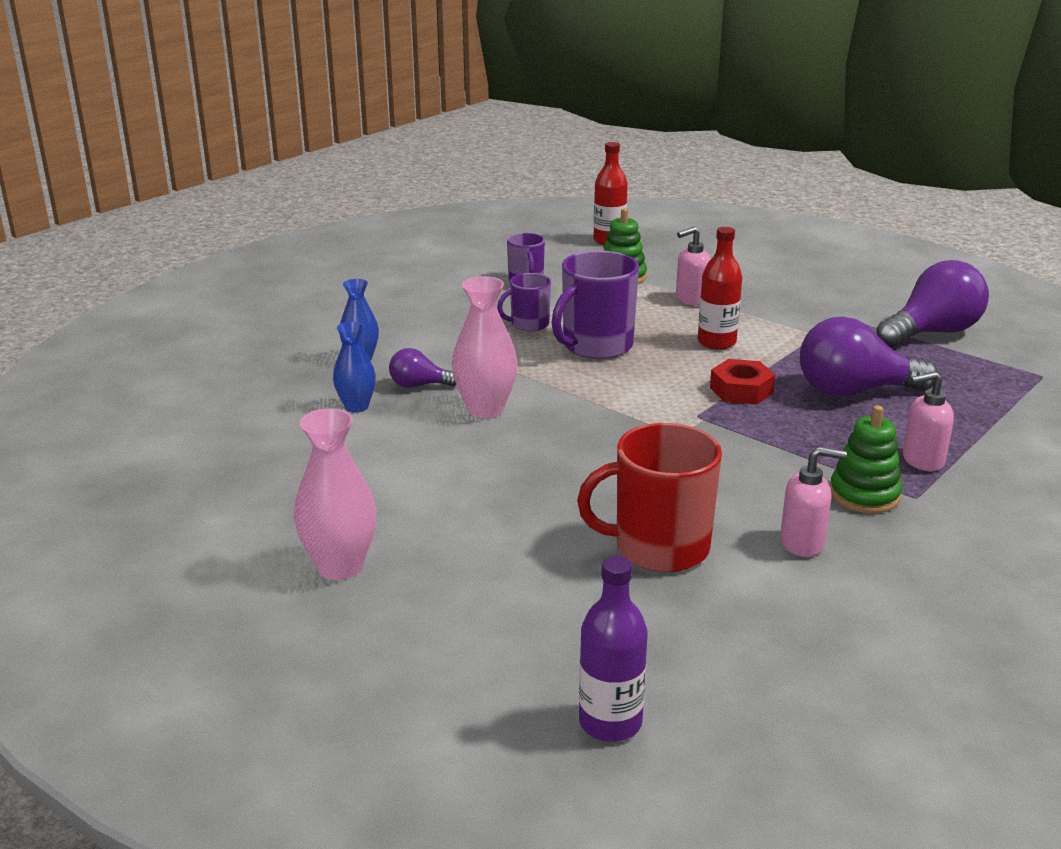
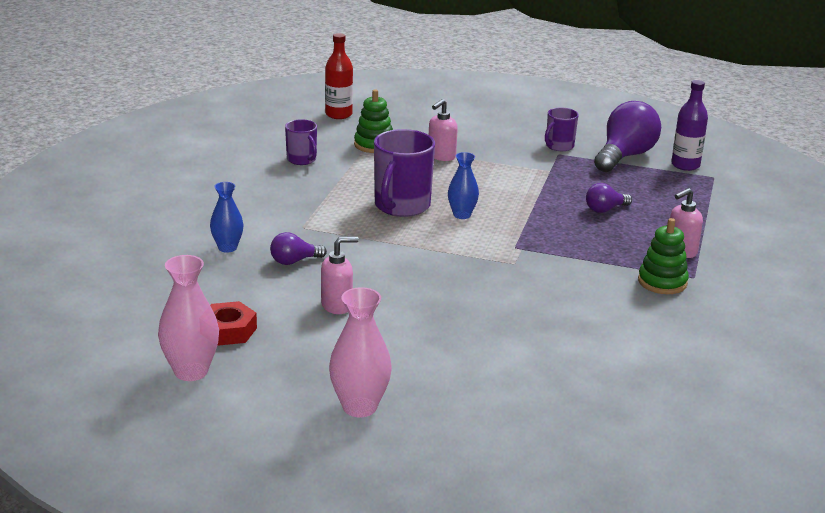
camera: 25 degrees left, 0 degrees up
blue vase [333,322,376,413] -> blue vase moved to [448,152,479,219]
pink vase [452,276,518,418] -> pink vase moved to [158,255,219,381]
purple mug [497,273,551,331] -> purple mug moved to [545,107,579,151]
red mug [577,423,722,572] -> none
purple bottle [579,556,648,742] -> purple bottle moved to [671,80,708,171]
red bottle [698,227,742,350] -> none
red nut [710,359,775,405] -> red nut moved to [210,301,257,346]
pink soap dispenser [780,447,847,557] -> pink soap dispenser moved to [321,236,359,314]
purple light bulb [800,316,938,397] -> purple light bulb [586,183,632,213], size x0.51

